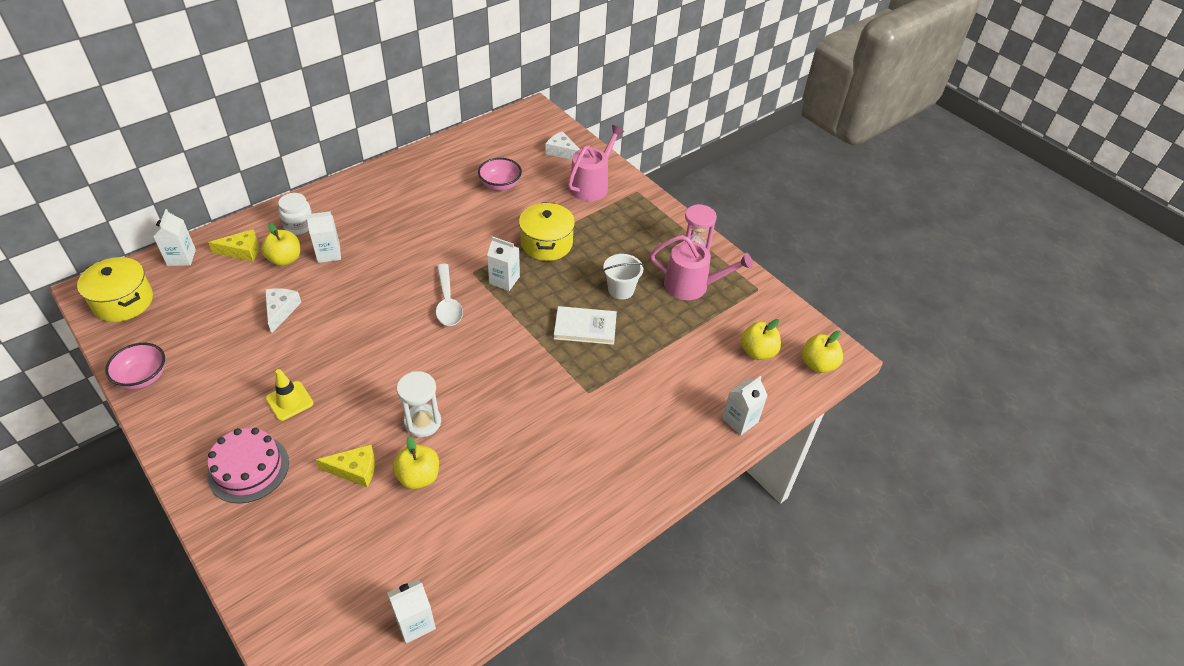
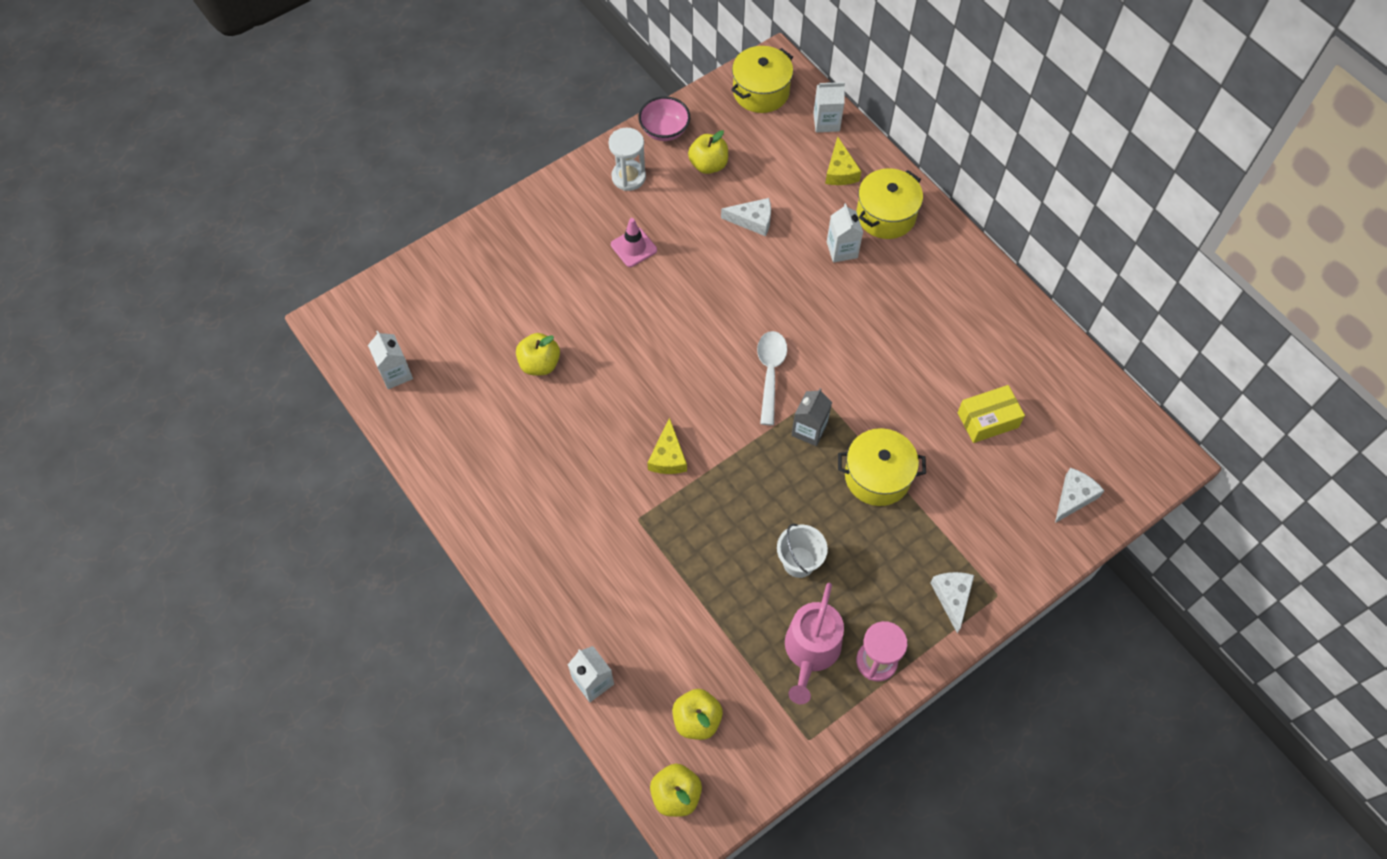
camera: 95 degrees right, 15 degrees up
pink cake [207,428,289,504] -> none
yellow apple [261,223,300,266] -> yellow apple moved to [688,130,728,174]
yellow traffic cone [266,369,313,421] -> pink traffic cone [611,218,657,267]
white jar [278,193,312,235] -> yellow pot [857,168,923,239]
yellow cheese [316,445,375,487] -> yellow cheese moved to [647,417,687,474]
white hourglass [397,371,441,437] -> white hourglass moved to [608,128,646,191]
white spoon [436,264,463,326] -> white spoon turned 105 degrees clockwise [757,331,787,425]
pink bowl [478,158,522,191] -> yellow box [957,385,1025,443]
white carton [487,236,520,291] -> grey carton [791,388,832,446]
white book [554,306,617,345] -> none
pink watering can [568,125,624,201] -> none
none -> white cheese [930,572,974,633]

